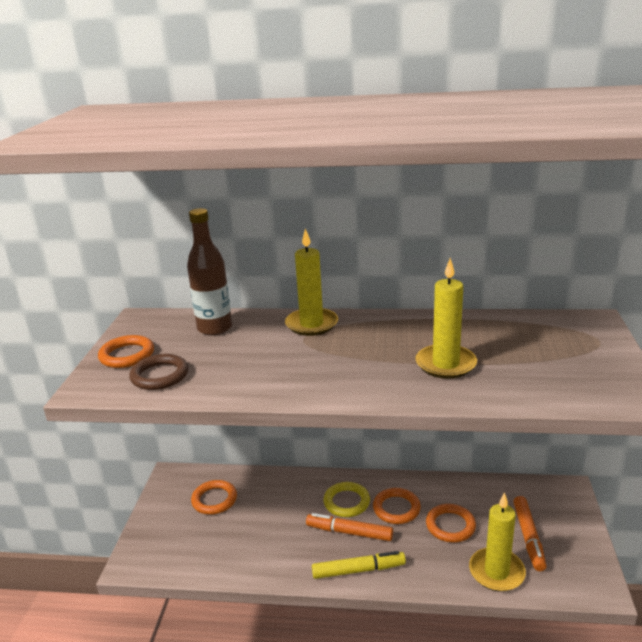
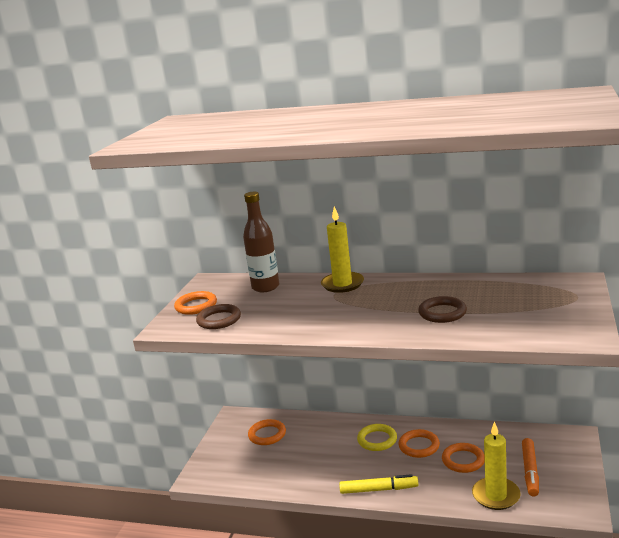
camera: 10 degrees right, 5 degrees down
orange marker [306,513,393,541] -> none
yellow candle [415,258,477,379] -> brown ring [418,296,467,323]

